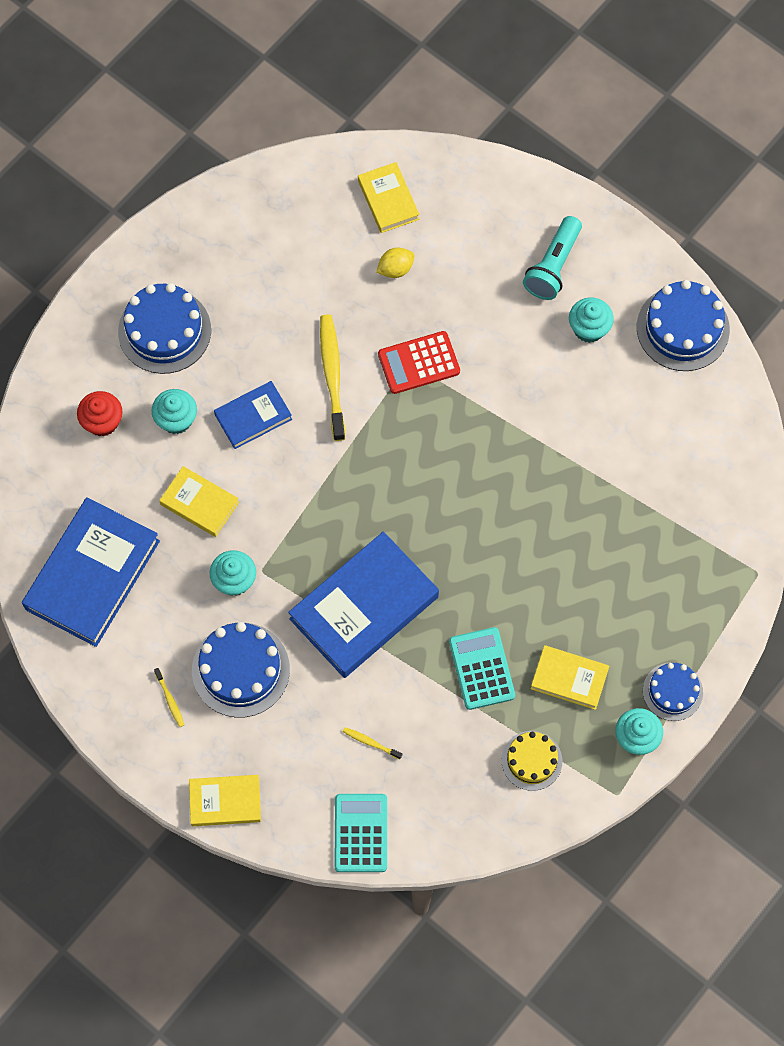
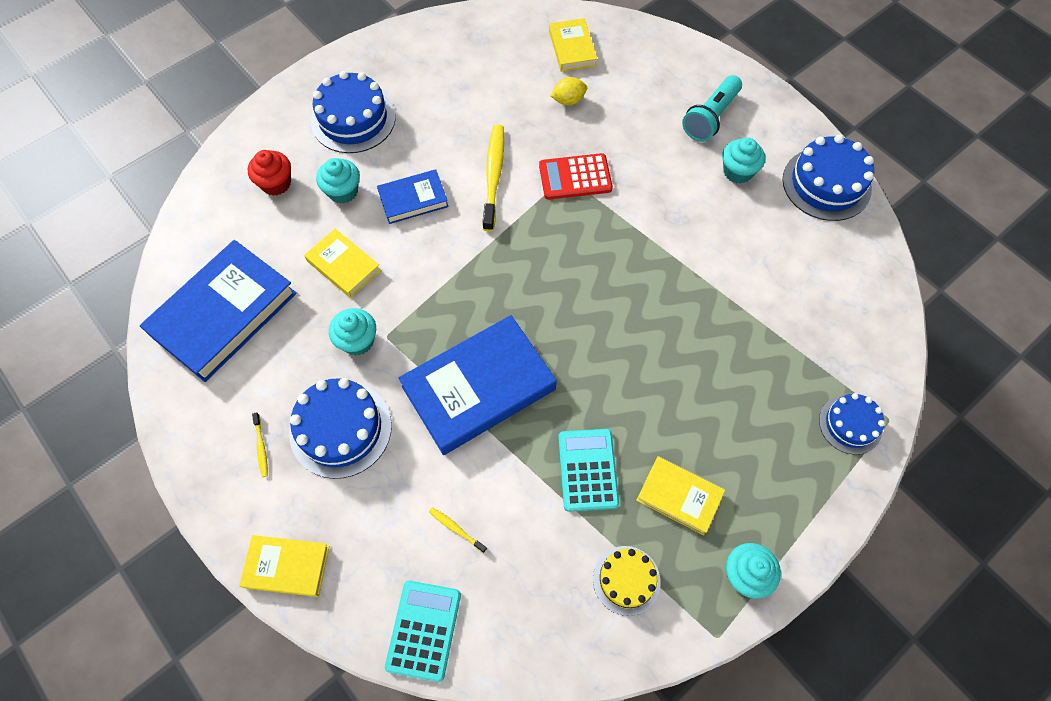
camera: 10 degrees right, 5 degrees down
blue cake [643,662,703,721] -> blue cake moved to [819,393,885,455]

